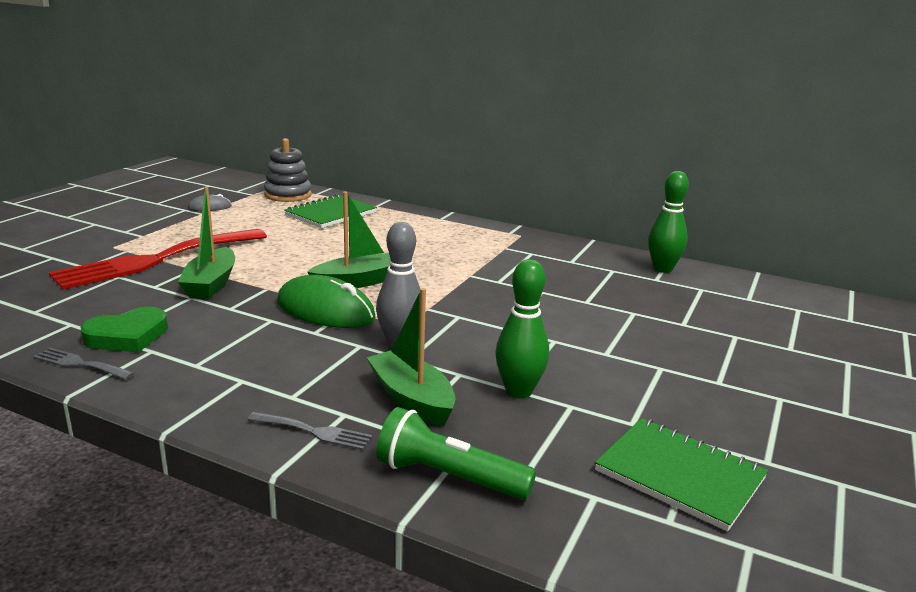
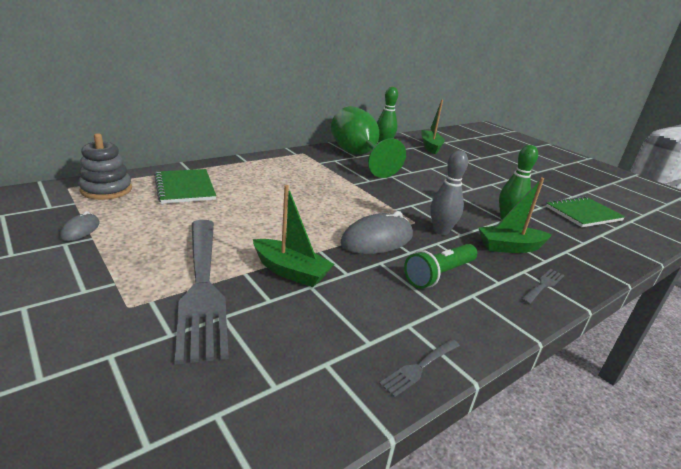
camera: 65 degrees left, 5 degrees up
red fork [49,229,267,290] -> grey fork [175,220,229,365]
green heart [81,307,168,352] -> none
green mouse [277,275,375,328] -> grey mouse [341,211,413,254]
green boat [307,191,390,288] -> green boat moved to [421,99,445,154]
green flashlight [376,407,536,500] -> green flashlight moved to [404,244,477,289]
none -> green goblet [331,106,406,178]

